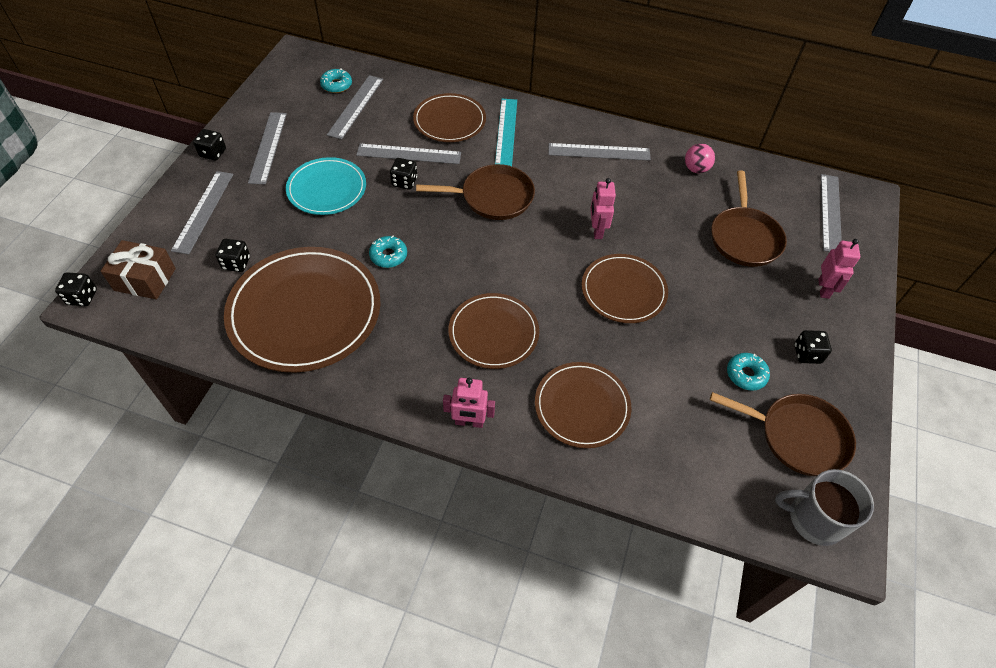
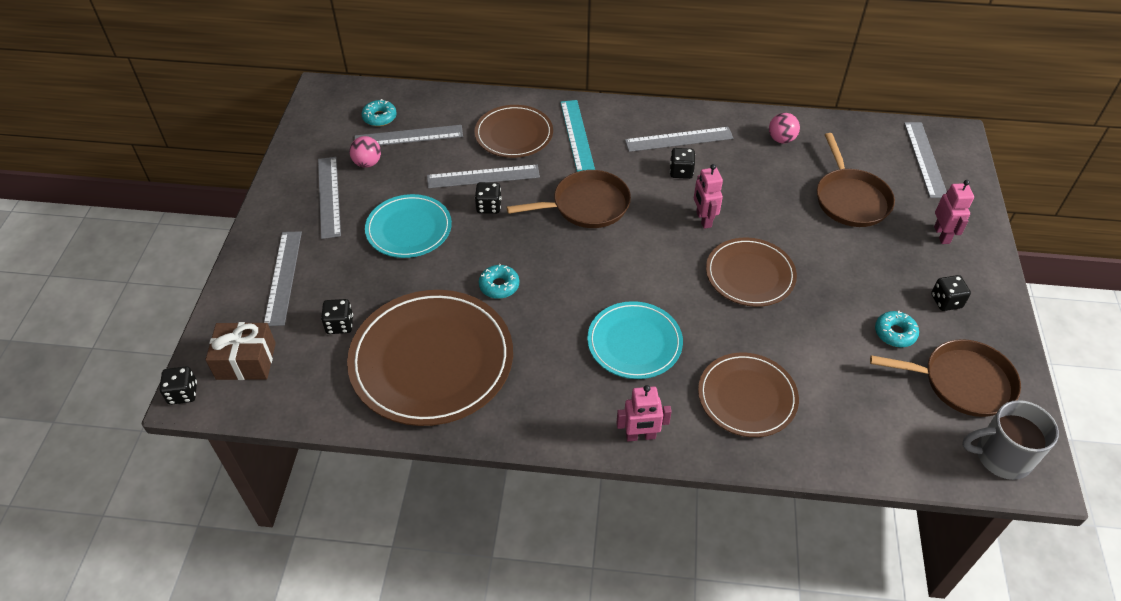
camera: 10 degrees left, 5 degrees down
black dice [193,129,226,161] -> black dice moved to [670,148,695,179]
grey ruler [327,75,383,139] -> grey ruler turned 75 degrees clockwise [355,125,463,146]
brown plate [449,293,539,369] -> turquoise plate [587,301,683,379]
none -> pink ball [349,136,381,168]

